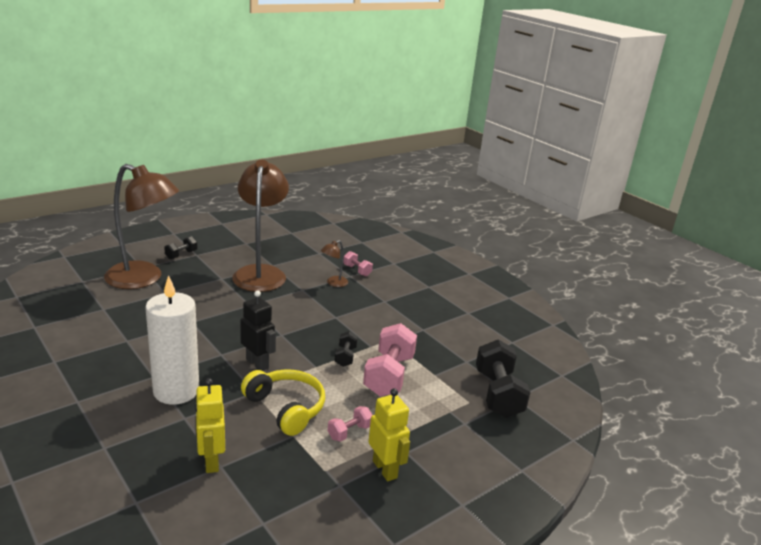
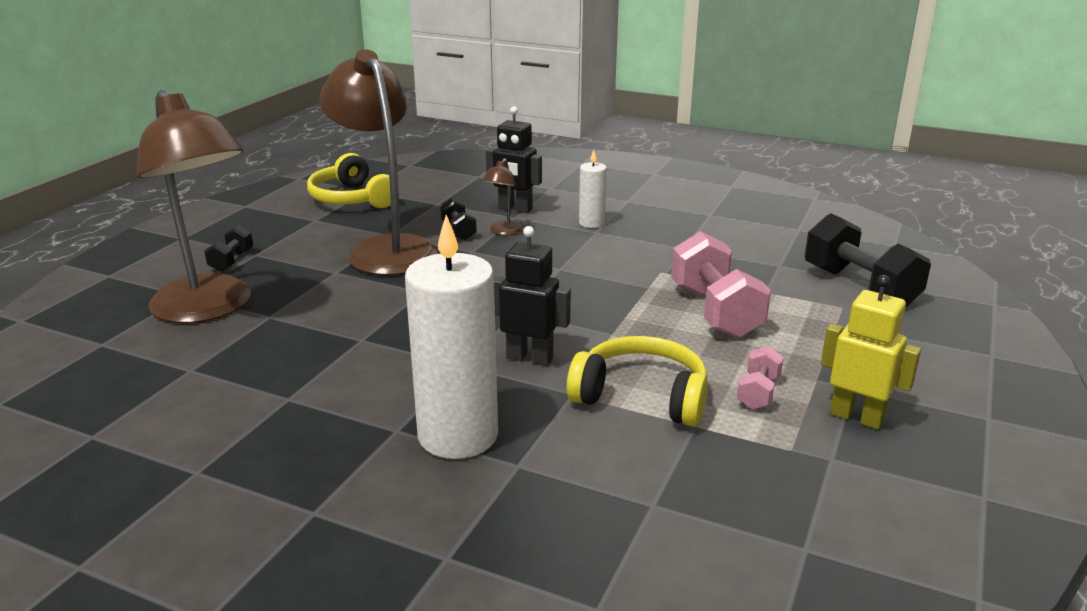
camera: 25 degrees left, 0 degrees up
brown lamp [104,164,179,289] -> brown lamp turned 60 degrees clockwise [137,90,251,323]
yellow robot [195,378,225,473] -> none
black dumbbell [335,331,358,367] -> black dumbbell moved to [440,199,477,240]
pink dumbbell [343,251,373,276] -> black robot [486,106,542,213]
none -> yellow headphones [307,153,399,208]
none -> white candle [579,150,607,228]

